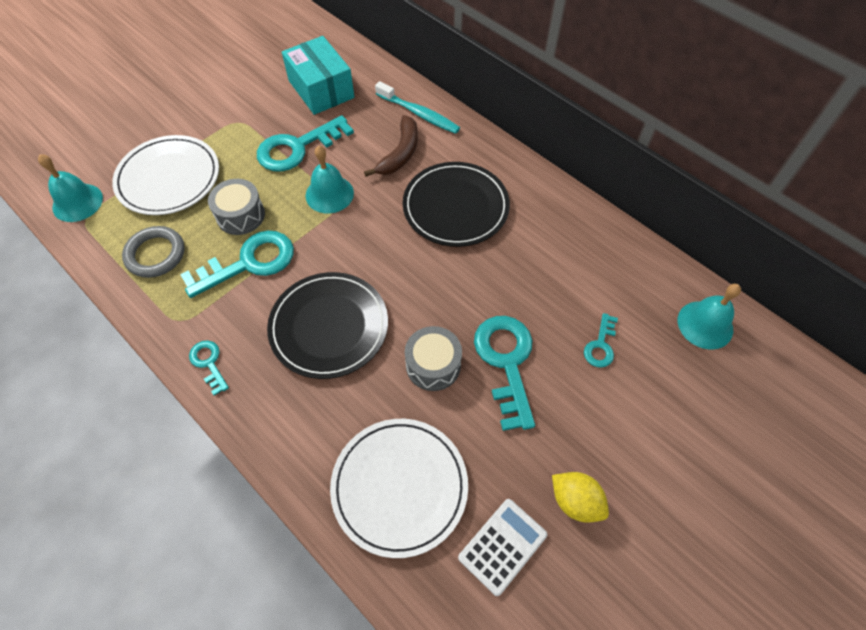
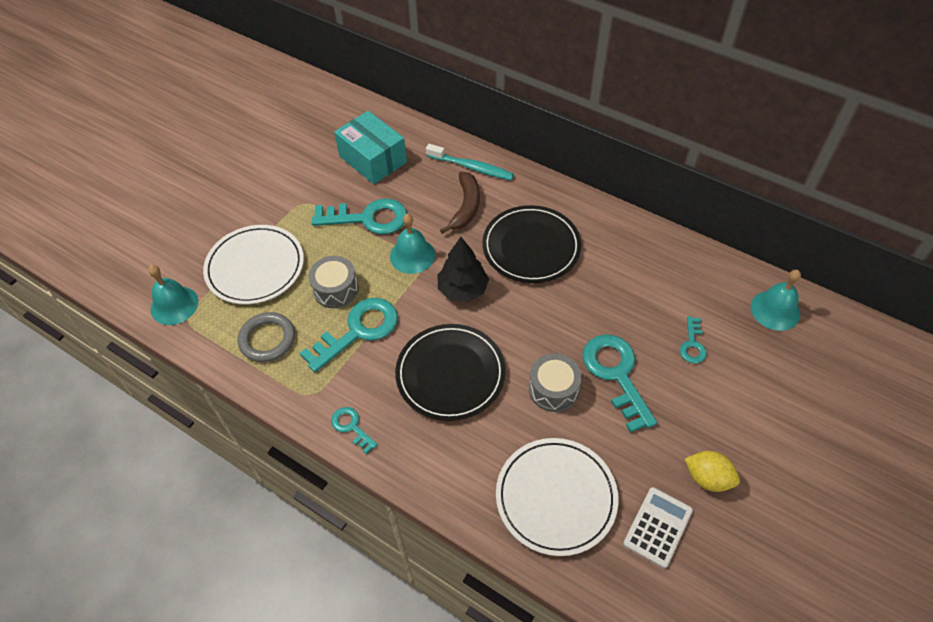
camera: 10 degrees left, 5 degrees down
turquoise key [257,115,354,172] -> turquoise key turned 135 degrees counterclockwise [312,198,407,234]
none -> black tree [437,237,489,302]

